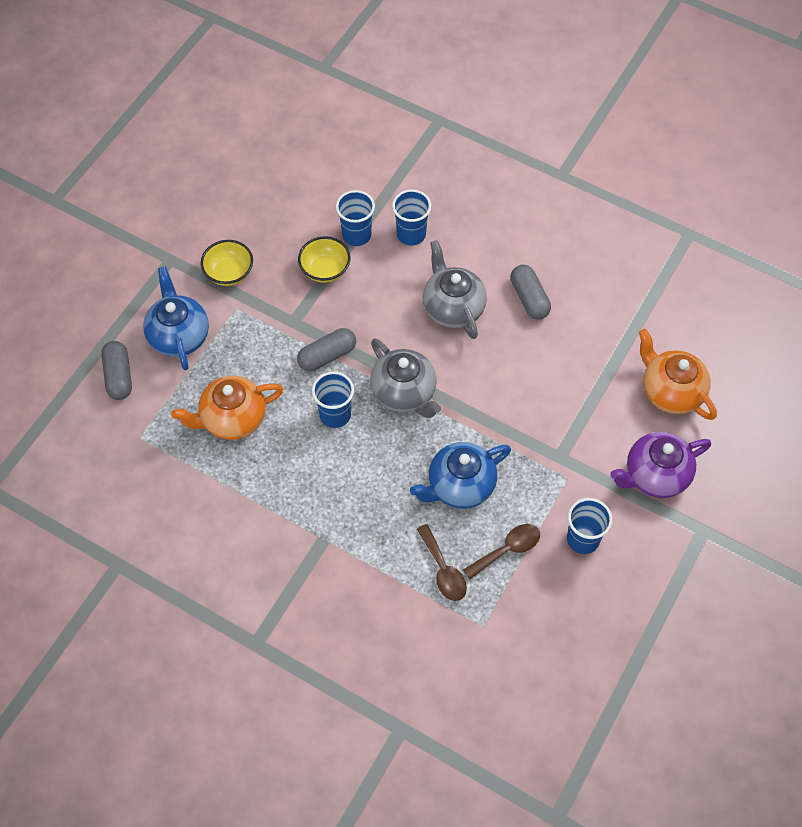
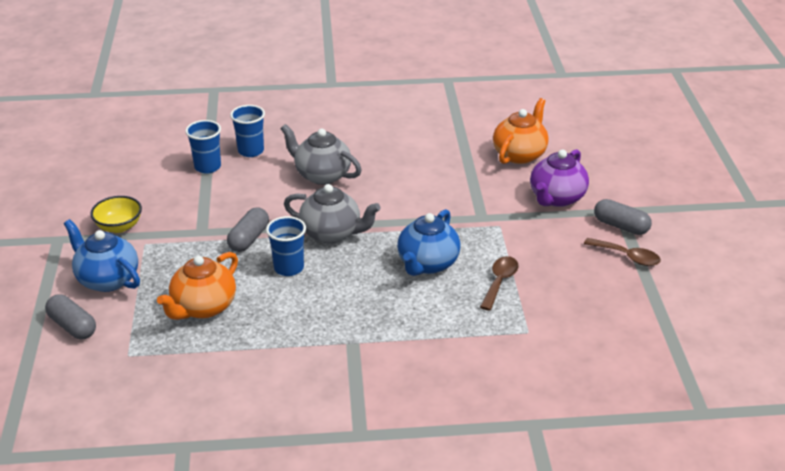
camera: 35 degrees left, 25 degrees down
yellow bowl [298,236,351,283] -> none
brown spoon [417,524,467,601] -> brown spoon moved to [584,238,661,266]
grey capsule [511,265,551,320] -> grey capsule moved to [594,199,652,235]
blue cup [567,498,612,554] -> none
orange teapot [639,329,717,420] -> orange teapot turned 105 degrees clockwise [493,98,549,164]

